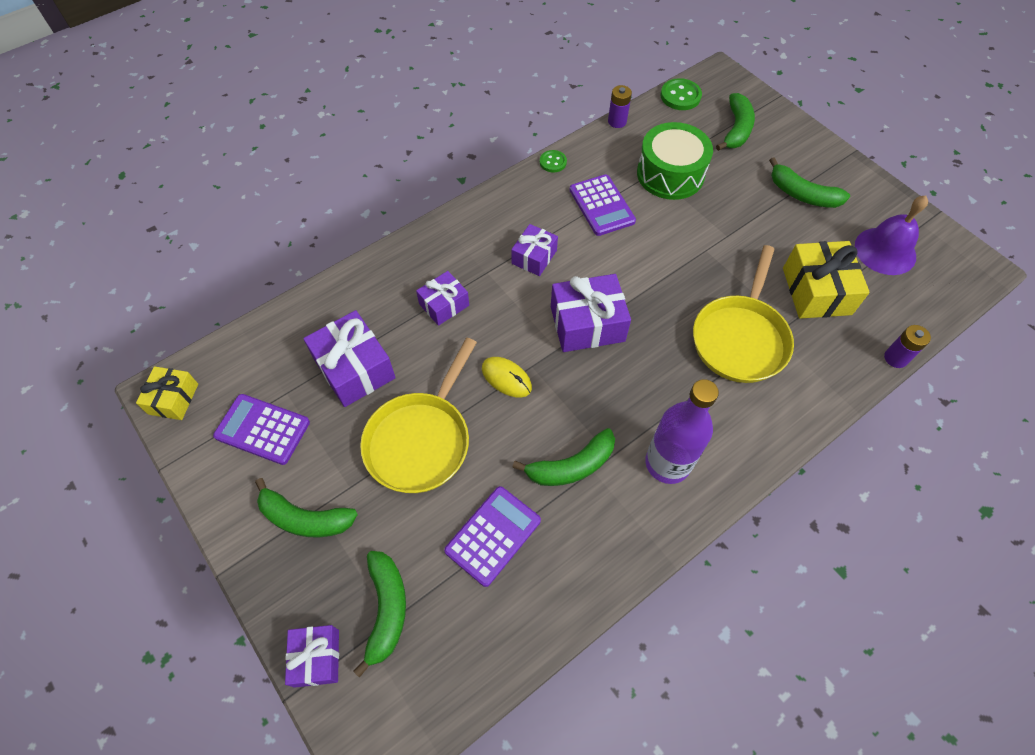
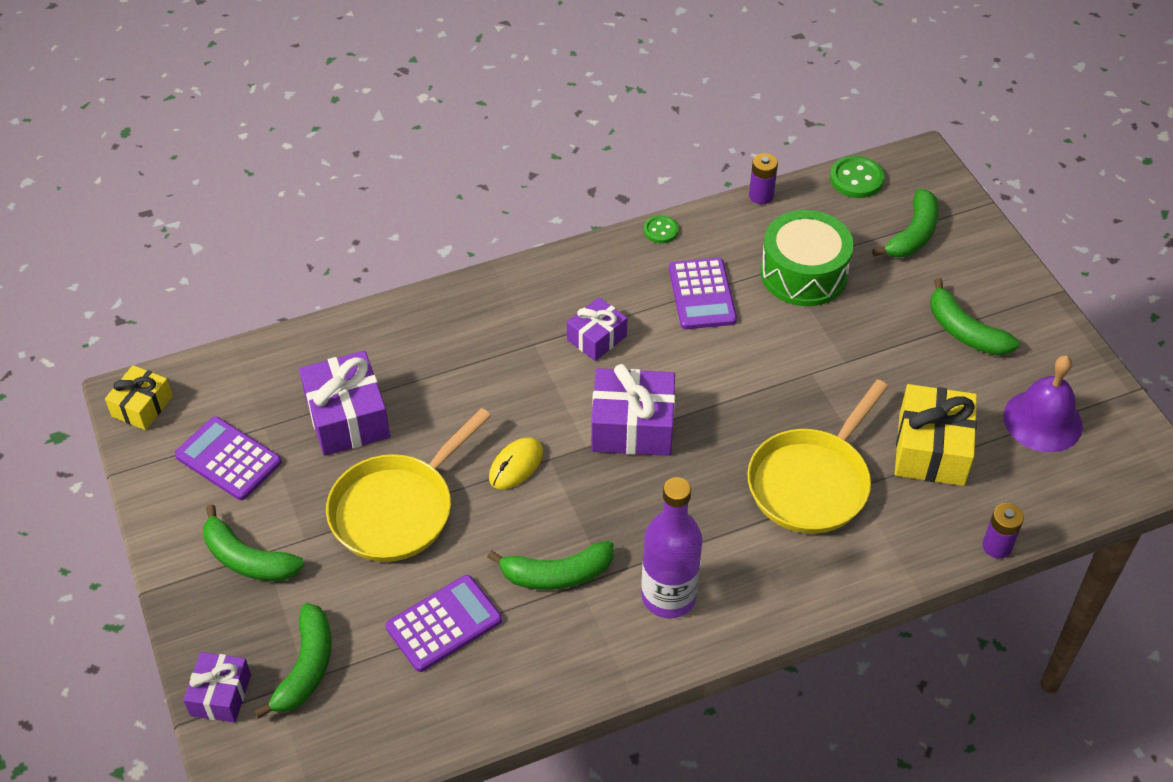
camera: 15 degrees right, 10 degrees down
purple gift [416,271,469,326] -> none
yellow mouse [482,357,532,398] -> yellow mouse turned 75 degrees clockwise [489,437,543,489]

